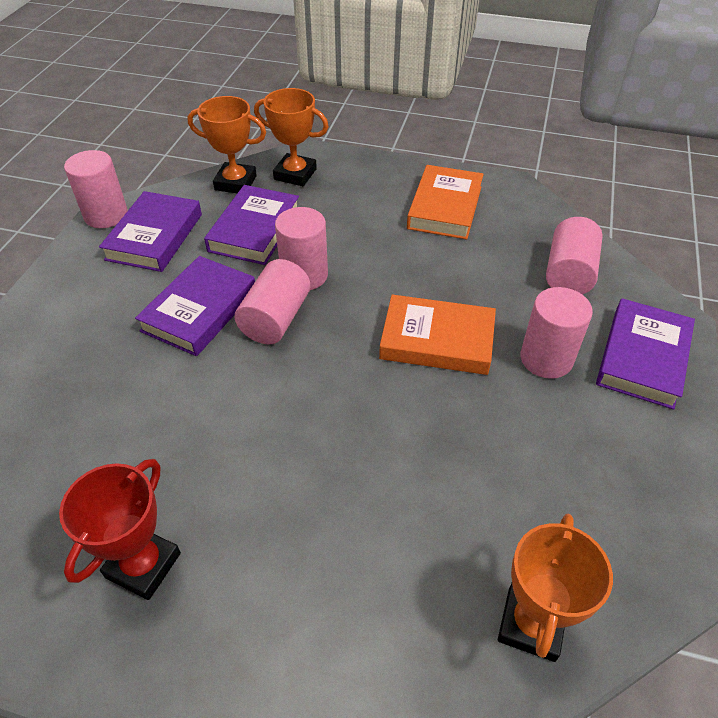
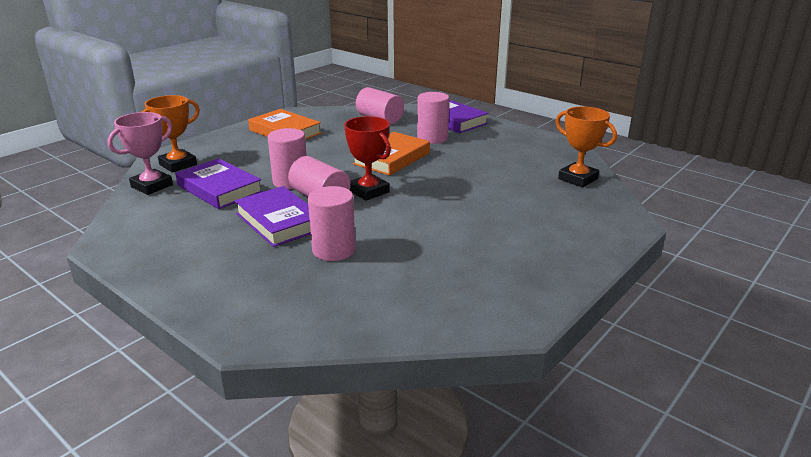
camera: 65 degrees left, 20 degrees down
red trophy [59,459,181,600] -> red trophy moved to [344,116,391,201]
pink cylinder [64,150,128,228] -> pink cylinder moved to [308,186,355,261]
purple book [99,191,202,272] -> none
orange trophy [187,96,266,193] -> pink trophy [108,112,173,195]

